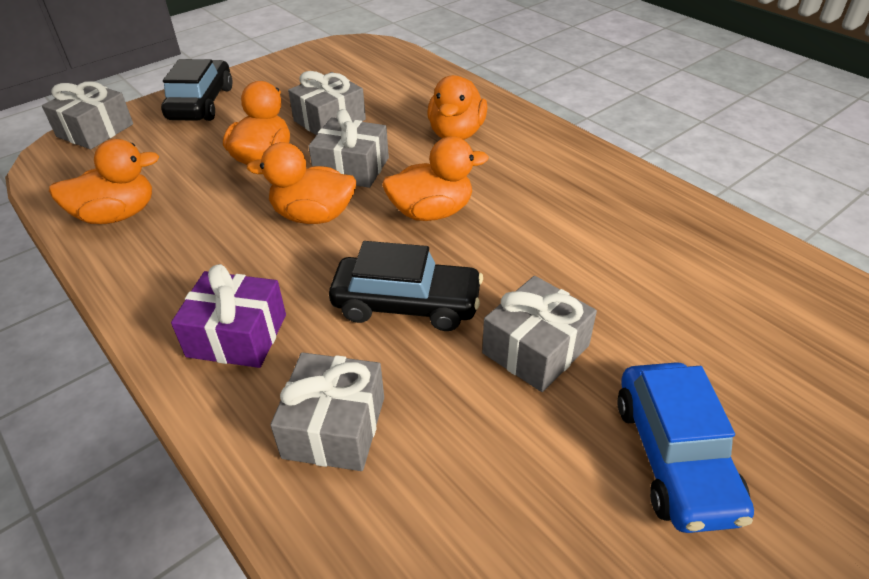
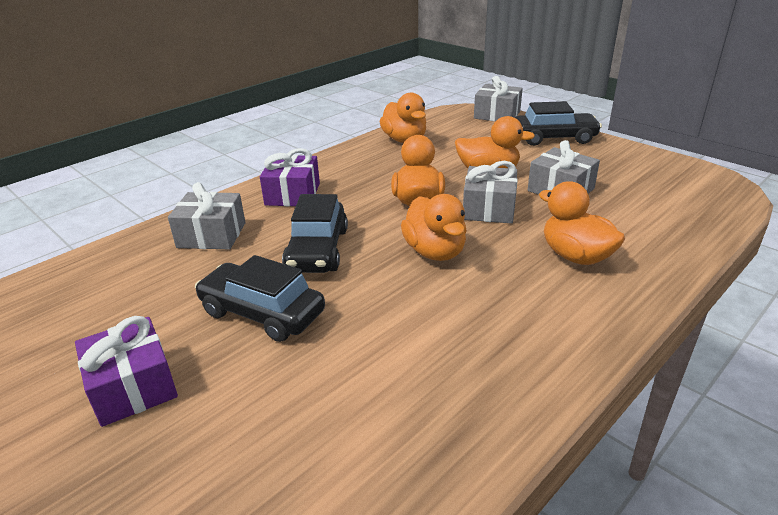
camera: 85 degrees right, 10 degrees down
orange duck [427,75,487,140] -> orange duck turned 45 degrees clockwise [539,181,625,265]
grey gift [482,276,597,392] -> black car [195,255,325,342]
blue car [617,362,754,533] -> purple gift [75,316,178,427]

